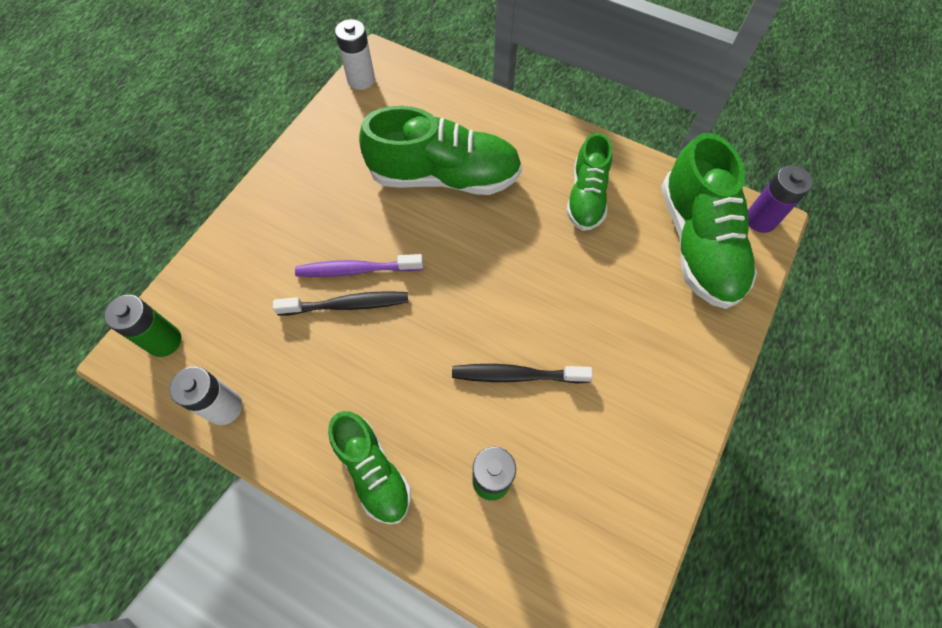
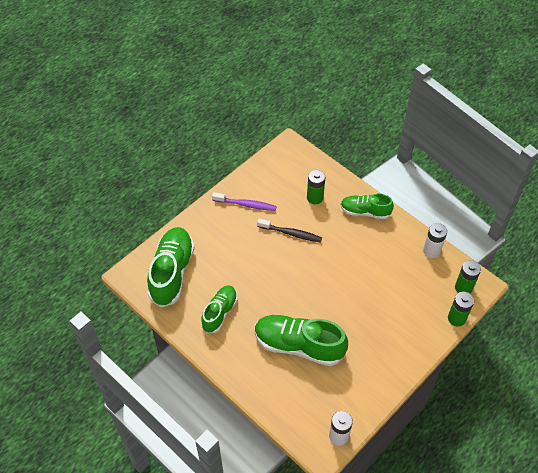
camera: 165 degrees left, 10 degrees down
black toothbrush [273,291,408,315] -> none
purple toothbrush [295,254,423,277] -> purple toothbrush moved to [212,192,277,211]
green shoe [328,411,411,524] -> green shoe turned 60 degrees counterclockwise [341,194,394,219]
purple battery [748,165,813,233] -> none
none -> green battery [448,292,474,326]

